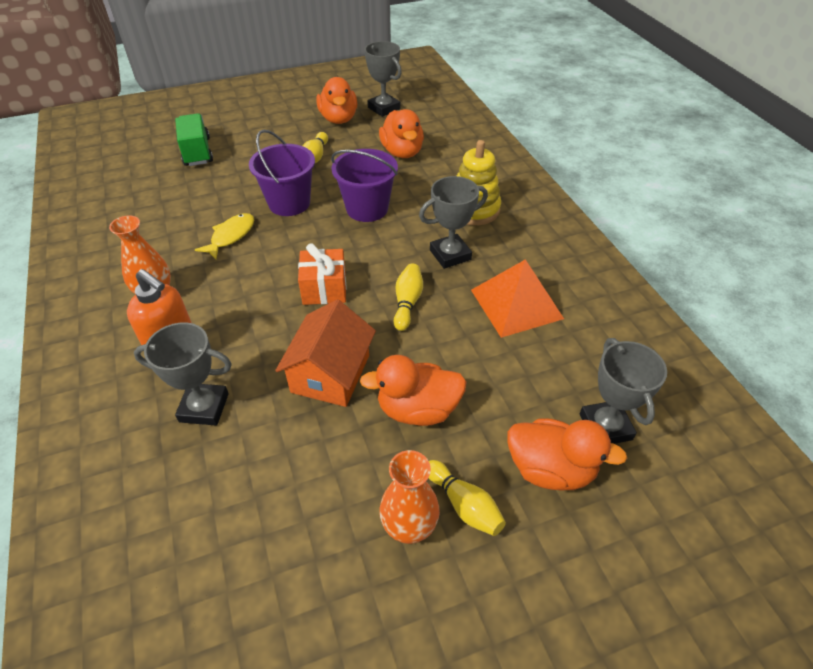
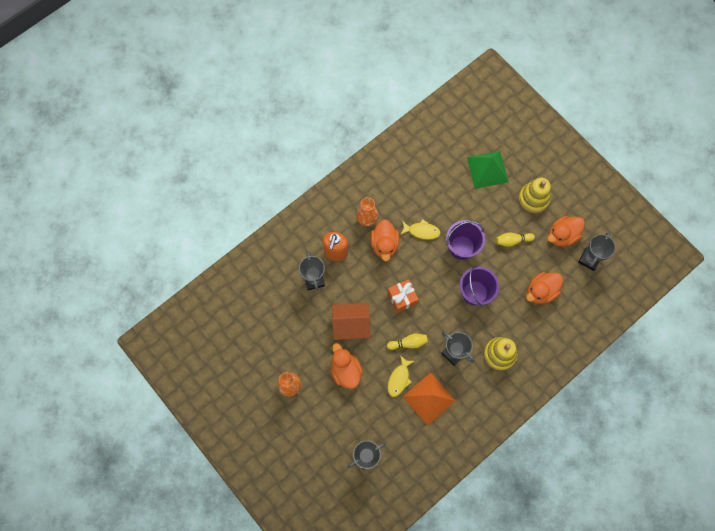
camera: 70 degrees right, 25 degrees up
green truck [175,113,213,166] -> green pyramid [467,151,508,189]
yellow bowling pin [429,460,506,536] -> none
orange duck [507,418,627,490] -> orange duck moved to [370,219,399,261]
none -> yellow fish [388,355,414,397]
none -> yellow stacking toy [519,178,551,213]

